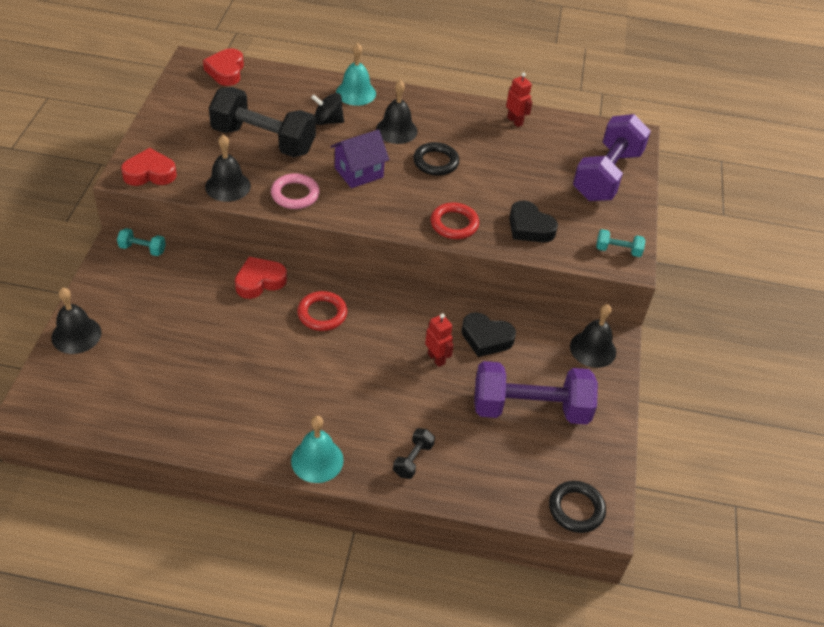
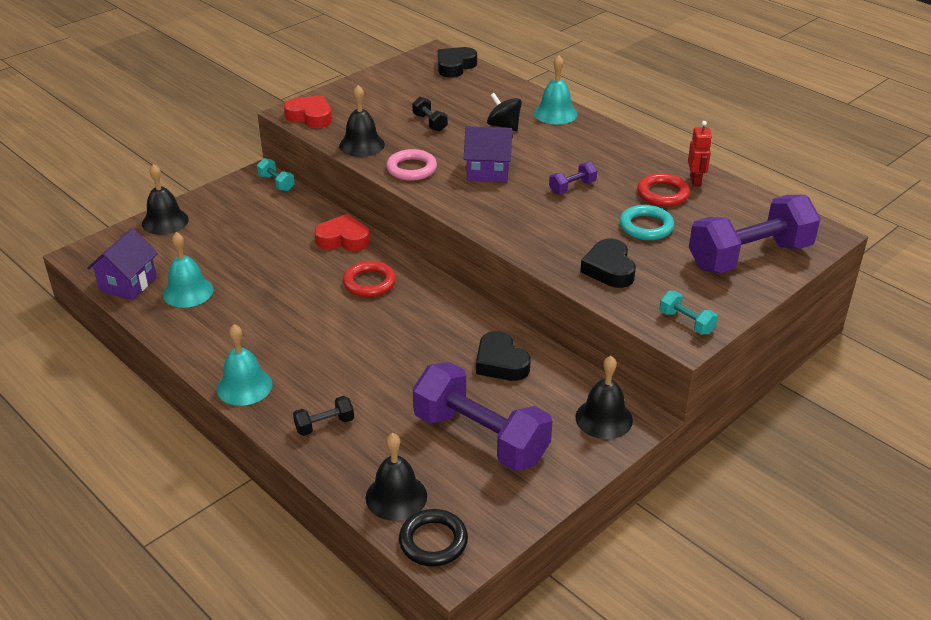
camera: 40 degrees right, 10 degrees down
red heart [203,48,244,86] -> black heart [438,47,477,78]
black dumbbell [209,87,316,157] -> black dumbbell [412,97,448,132], size x0.42
black bell [376,80,418,144] -> black bell moved to [365,433,427,521]
black ring [413,142,459,176] -> purple dumbbell [549,162,597,194]
red robot [425,313,454,367] -> none
red ring [431,202,479,239] -> red ring moved to [637,173,690,206]
none -> purple house [87,228,158,300]
none -> turquoise bell [163,232,214,308]
none -> turquoise ring [619,205,674,240]

